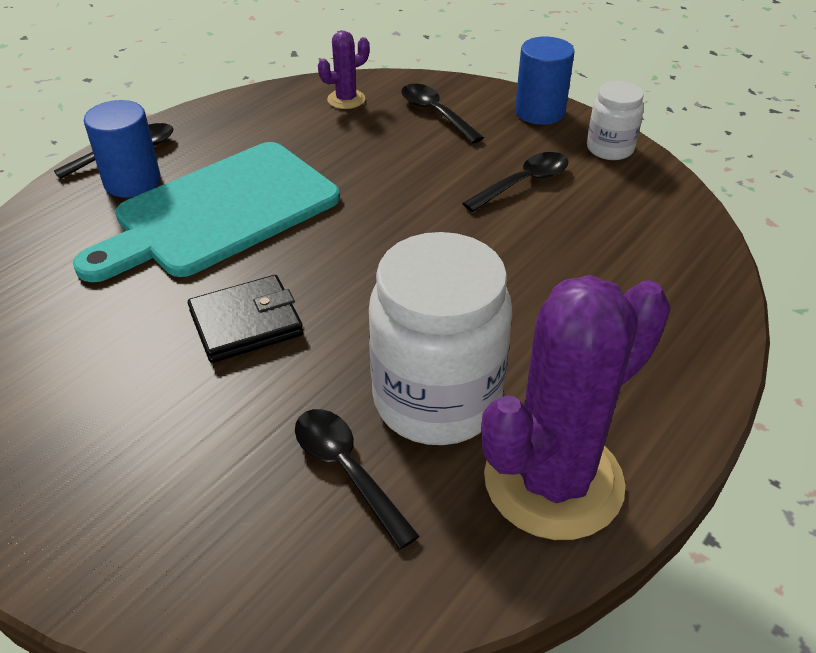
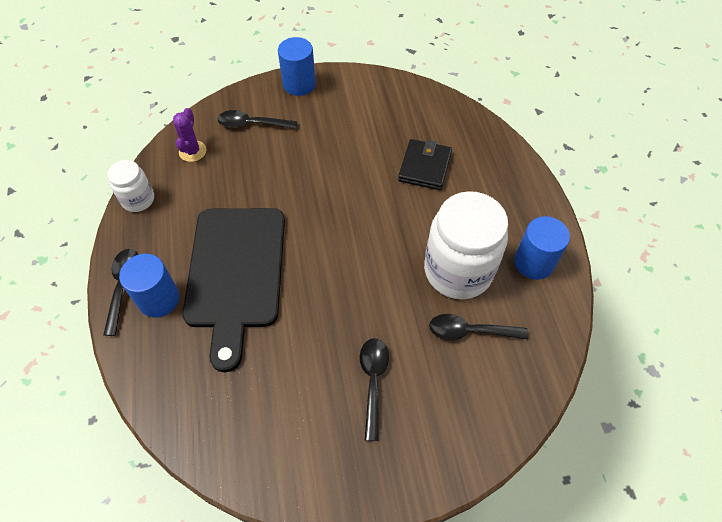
camera: 50 degrees left, 15 degrees up
turquoise cutting board [73,142,340,282] -> black cutting board [182,208,285,372]
black wallet [188,275,303,363] -> black wallet moved to [398,139,452,190]
black spoon [462,152,568,212] -> black spoon moved to [360,338,389,441]
purple cactus [481,275,671,540] -> blue cylinder [514,216,570,280]
white jar [587,81,644,160] -> white jar moved to [107,160,154,212]

